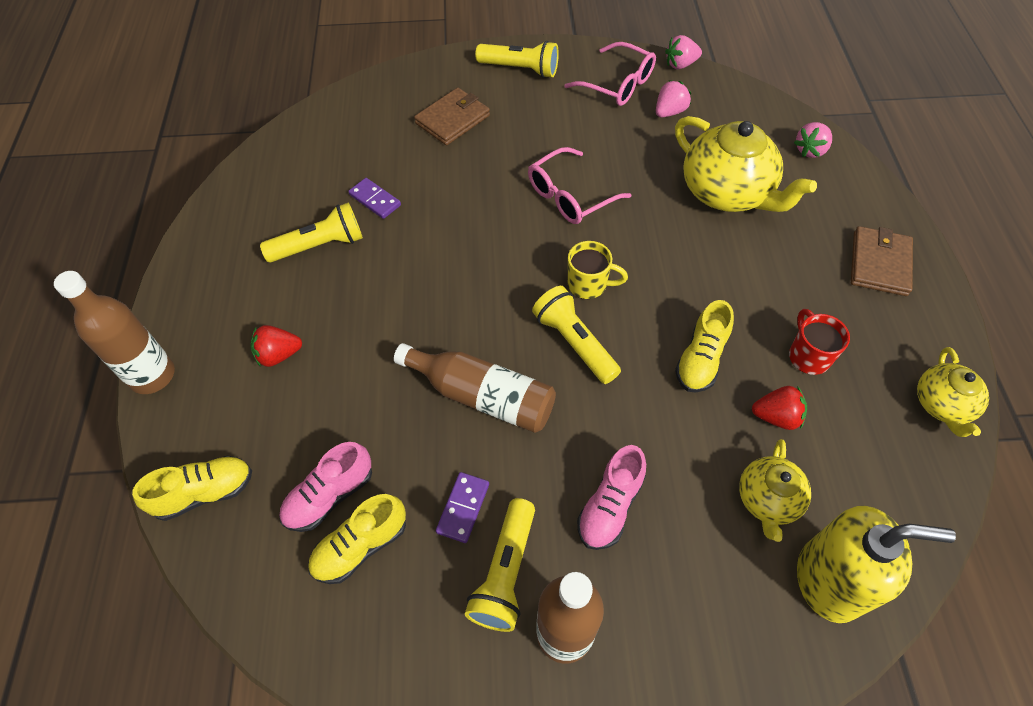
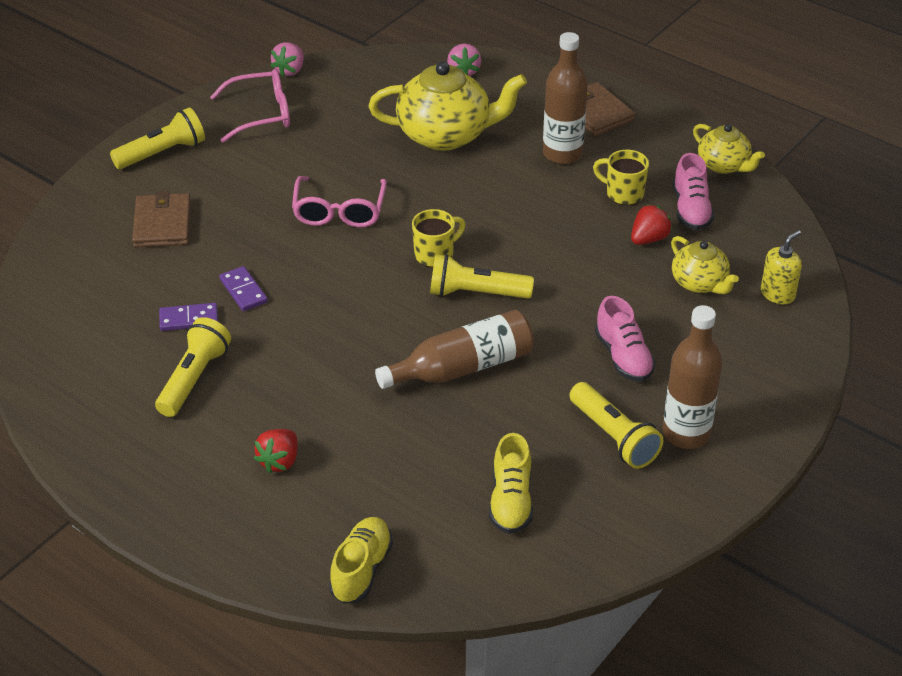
camera: 50 degrees left, 15 degrees down
brown bottle [54,271,175,394] -> brown bottle moved to [543,32,588,164]
pink shoe [279,442,372,532] -> pink shoe moved to [673,153,714,230]
purple domino [436,472,489,543] -> purple domino moved to [219,266,268,311]
pink strawberry [656,80,691,118] -> none
yellow shoe [675,300,734,392] -> none
red mug [789,309,850,375] -> yellow mug [593,150,649,205]
yellow soap dispenser [797,506,956,623] -> yellow soap dispenser [761,230,802,304], size x0.54

